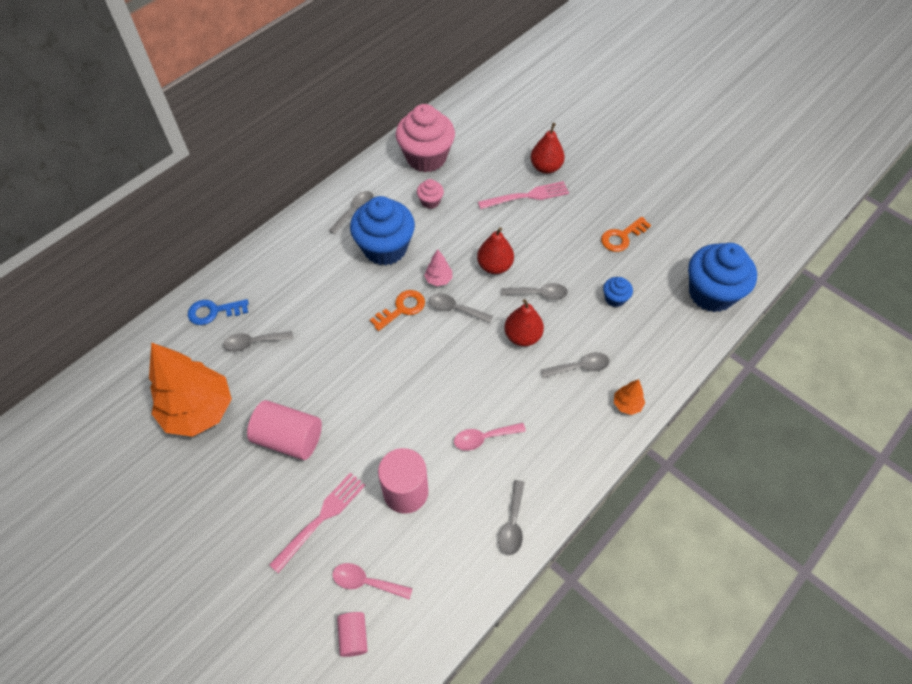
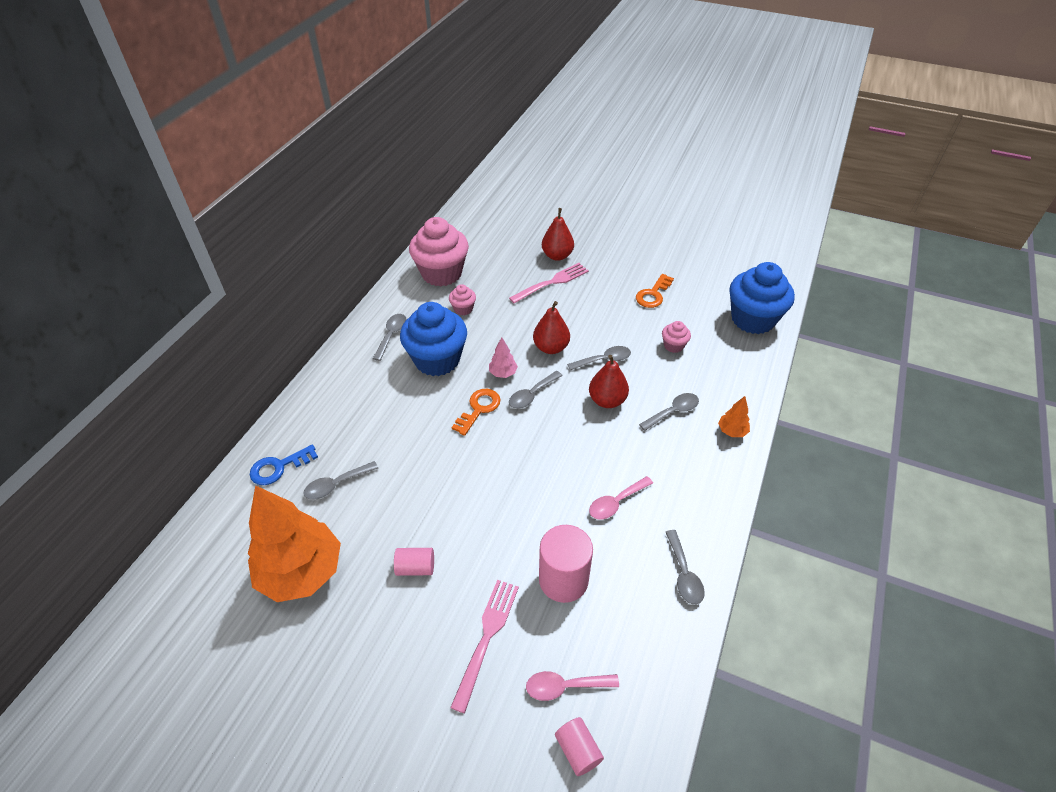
camera: 20 degrees left, 10 degrees down
pink cylinder [247,400,322,460] -> pink cylinder [394,548,434,576], size x0.54
grey spoon [429,293,493,323] -> grey spoon turned 45 degrees counterclockwise [509,371,563,409]
blue cupcake [603,277,633,307] -> pink cupcake [662,321,691,353]

